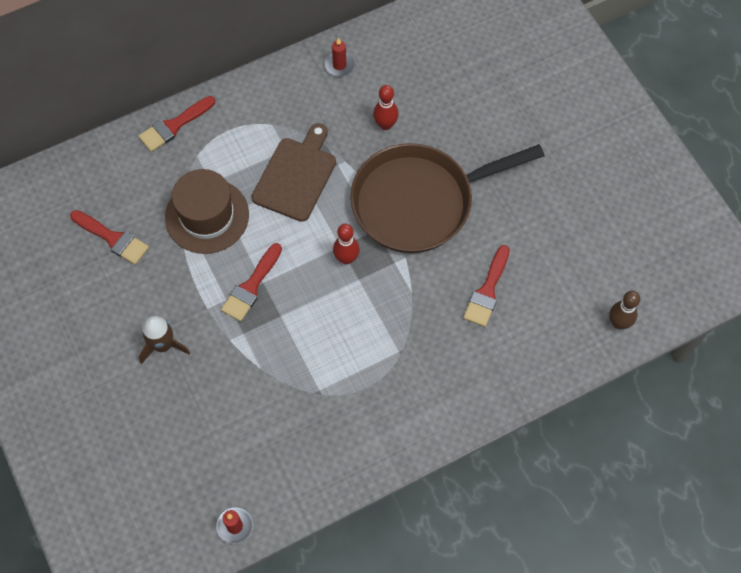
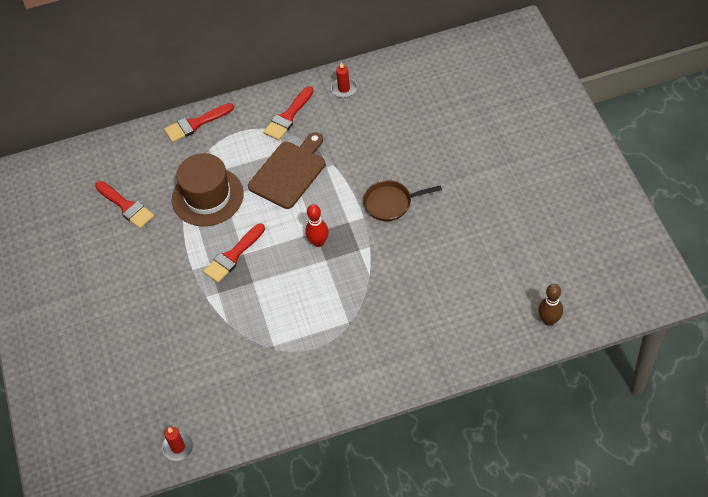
camera: 15 degrees right, 10 degrees down
brown rocket [139,316,190,364] -> none
brown pan [350,143,545,253] -> brown pan [363,180,442,221], size x0.45
red bowling pin [373,85,399,130] -> none
red brush [463,245,510,327] -> red brush moved to [263,86,314,140]

